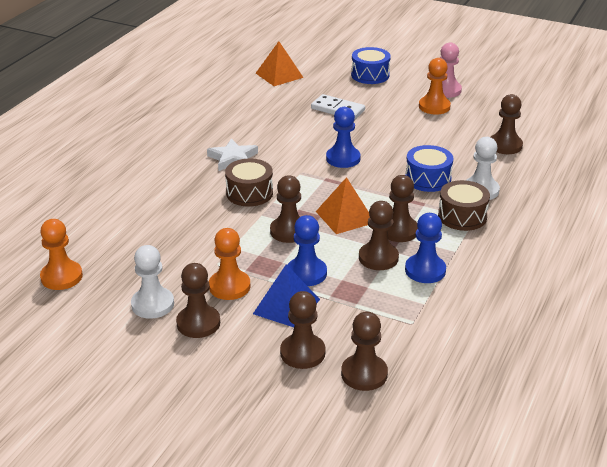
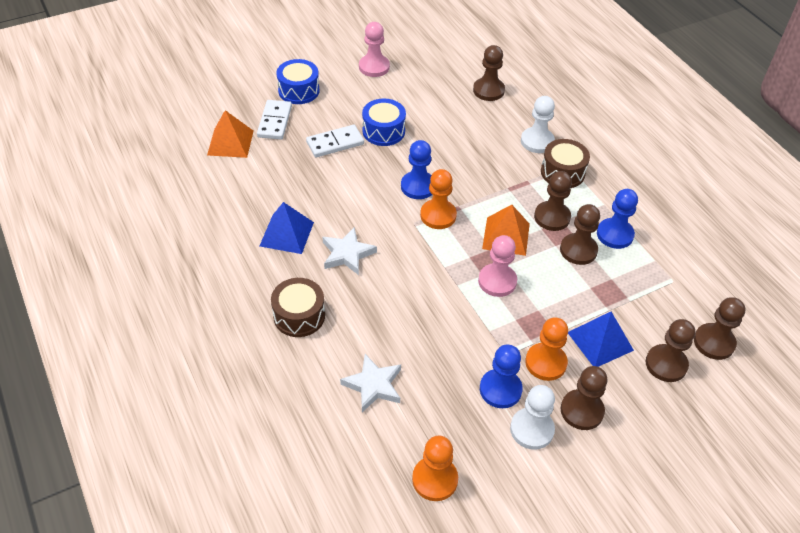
camera: 55 degrees left, 15 degrees up
brown drum [225,158,273,207] -> brown drum moved to [271,278,325,337]
brown pawn [270,175,301,243] -> pink pawn [478,235,517,297]
blue pawn [288,215,327,286] -> blue pawn moved to [480,344,523,408]
blue drum [405,145,454,192] -> blue drum moved to [362,99,406,146]
orange pawn [419,58,451,115] -> orange pawn moved to [420,169,457,229]
none -> white domino [257,100,292,139]
none -> blue pyramid [260,202,314,254]
none -> white star [340,354,401,412]

